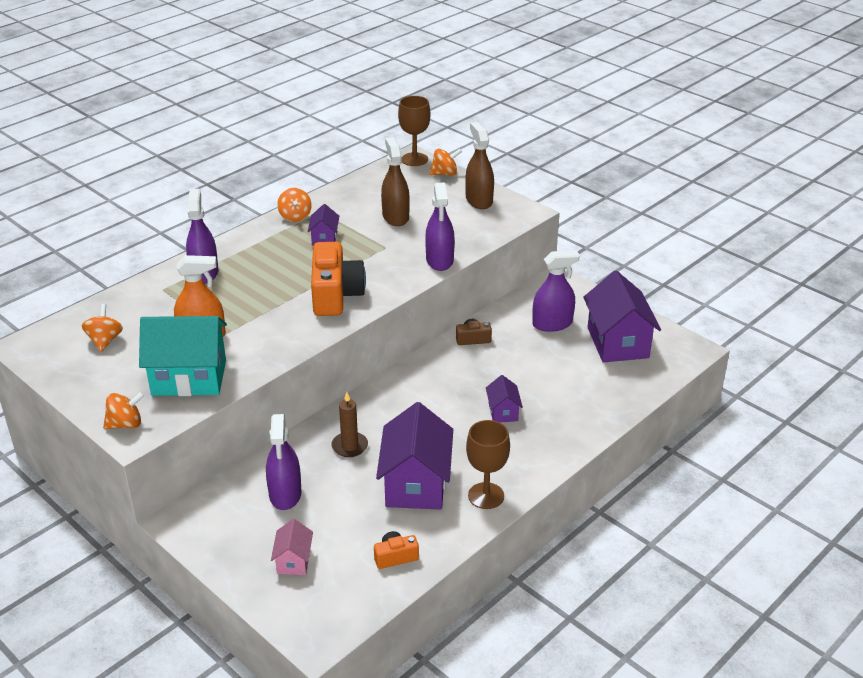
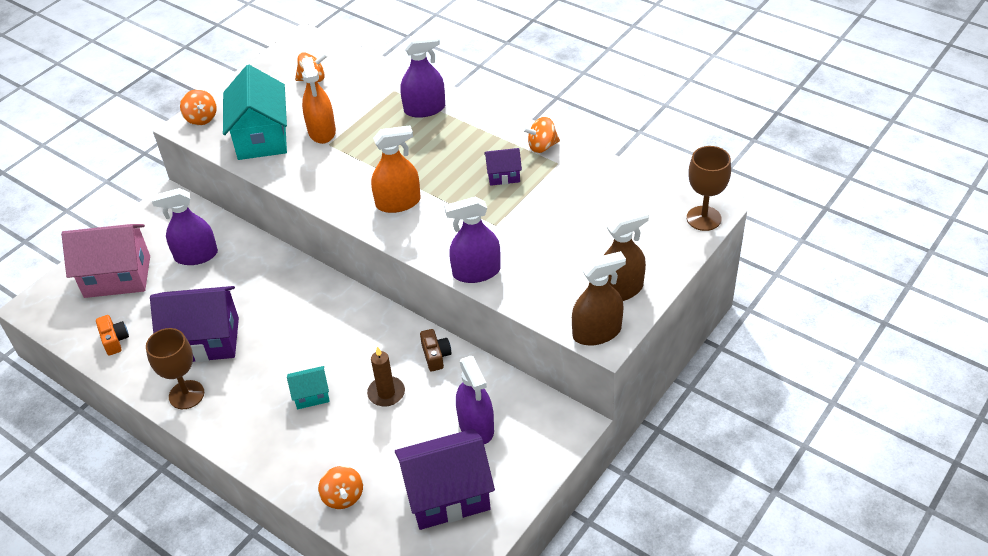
camera: 85 degrees right, 10 degrees up
pink house [271,519,313,575] -> pink house [61,224,150,298], size x2.06
orange camera [311,242,366,316] -> orange spray bottle [371,125,421,213]
brown candle [332,392,368,457] -> brown candle moved to [367,347,405,406]
brown spray bottle [381,137,410,226] -> brown spray bottle moved to [572,251,626,346]
orange spinning top [429,149,462,176] -> orange spinning top moved to [318,466,363,509]
purple house [486,375,523,423] -> turquoise house [287,366,330,409]

